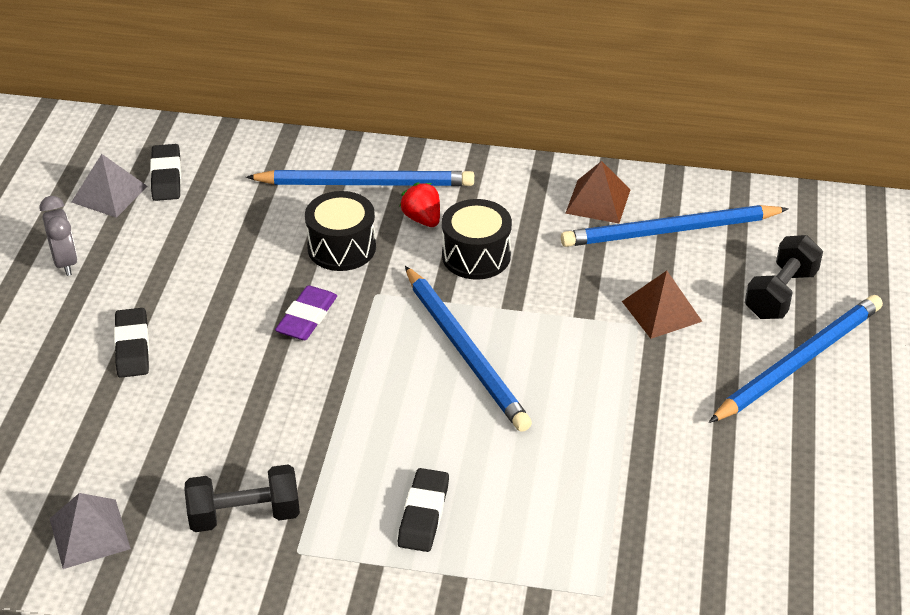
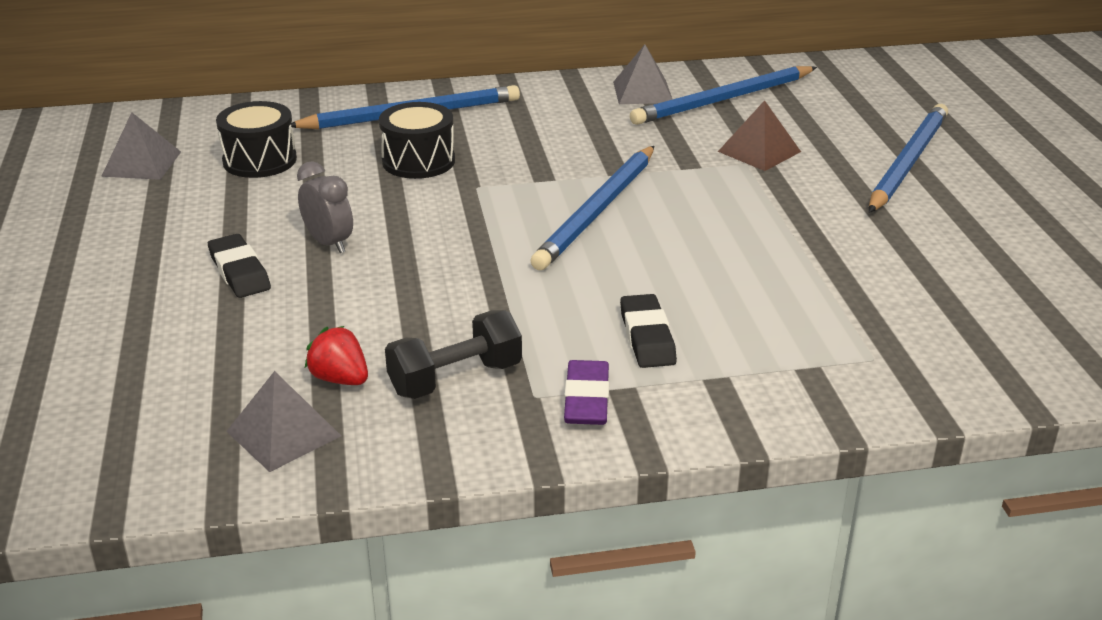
camera: 20 degrees left, 10 degrees down
grey clock [39,196,78,276] -> grey clock moved to [297,161,353,253]
black eraser [150,144,181,201] -> none
purple eraser [275,285,337,340] -> purple eraser moved to [564,360,609,425]
red strawberry [399,182,440,227] -> red strawberry moved to [305,326,368,385]
blue pencil [405,266,532,432] -> blue pencil turned 75 degrees clockwise [531,146,654,270]
black drum [442,199,512,280] -> black drum moved to [216,101,297,178]
brown pyramid [565,161,631,223] -> grey pyramid [613,45,673,104]
black dumbbell [745,235,823,319] -> none

